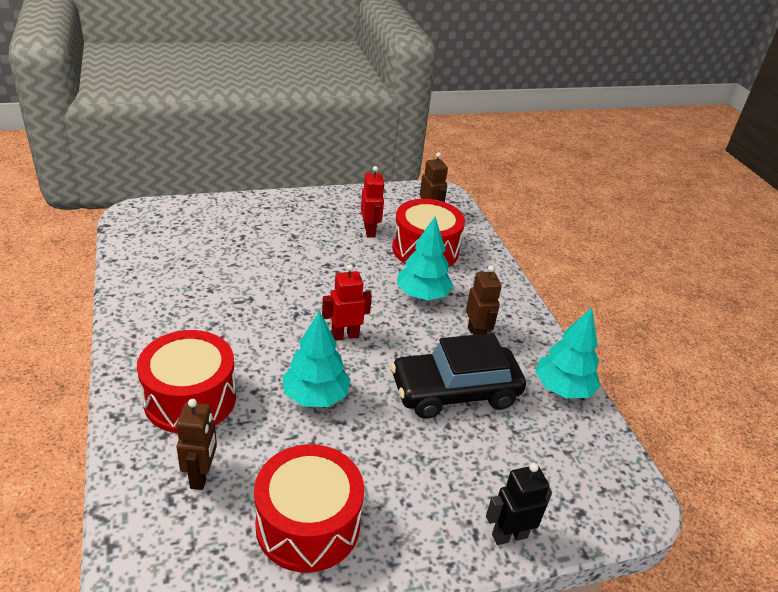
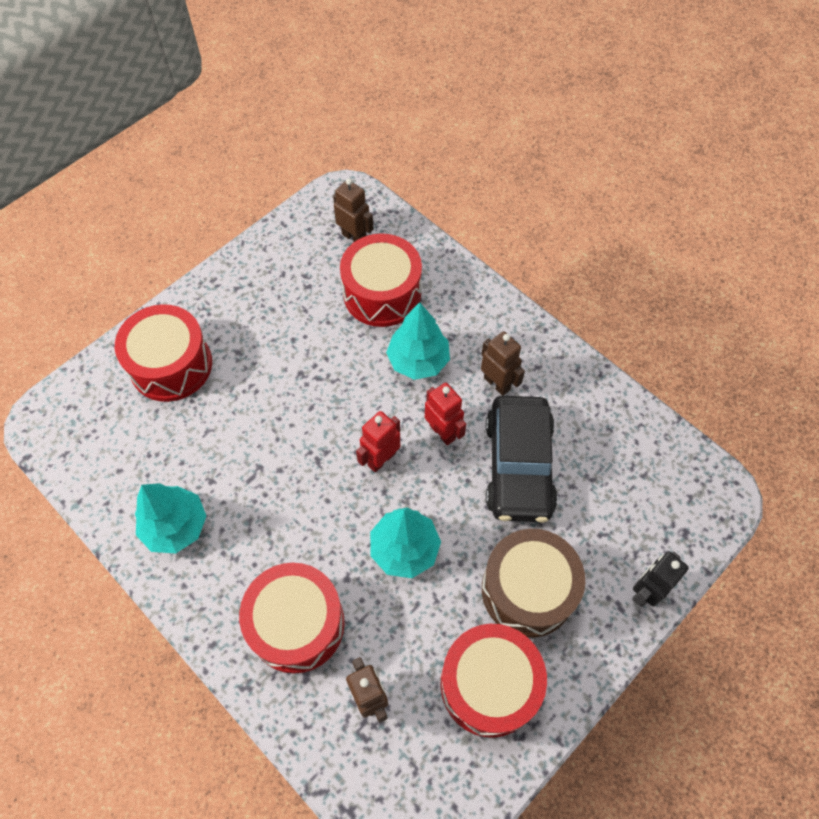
camera: 25 degrees left, 25 degrees up
red robot [361,166,385,237] -> red robot moved to [425,382,466,446]
black car [391,333,526,419] -> black car turned 45 degrees counterclockwise [486,396,558,523]
turquoise tree [535,307,600,398] -> turquoise tree moved to [135,483,207,553]
none -> red drum [115,304,212,402]
none -> brown drum [482,529,585,638]

